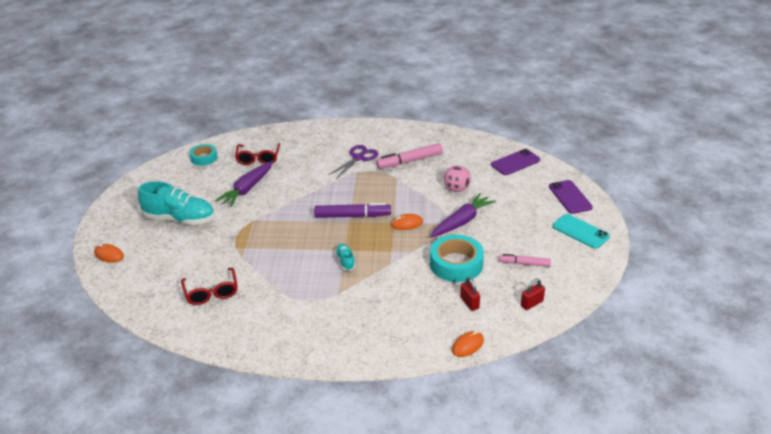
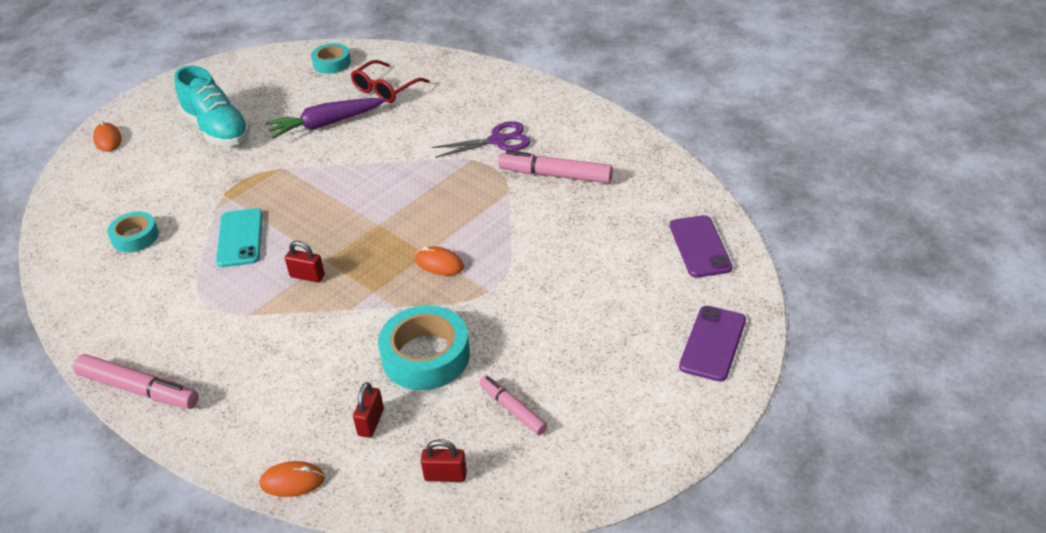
camera: 40 degrees right, 5 degrees up
red glasses [181,267,238,305] -> turquoise tape [107,212,159,253]
purple marker [314,203,391,218] -> none
turquoise shoe [335,244,355,271] -> red padlock [285,241,325,283]
purple carrot [430,193,496,237] -> none
pink ball [444,165,471,192] -> none
purple phone [491,149,540,175] -> purple phone turned 75 degrees clockwise [670,215,733,278]
turquoise phone [552,214,610,249] -> turquoise phone moved to [216,208,263,267]
none -> pink marker [73,354,199,409]

